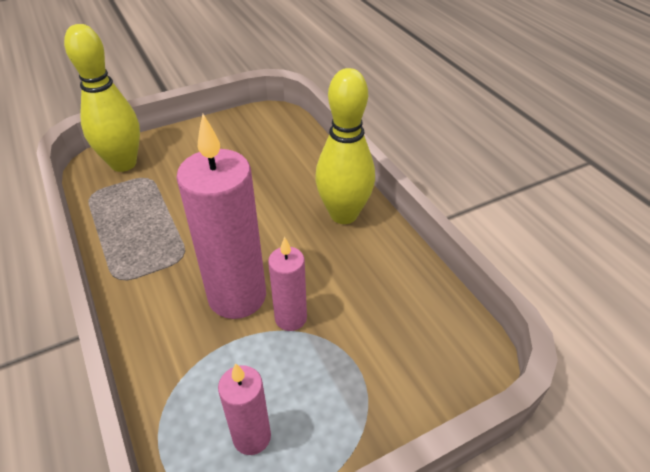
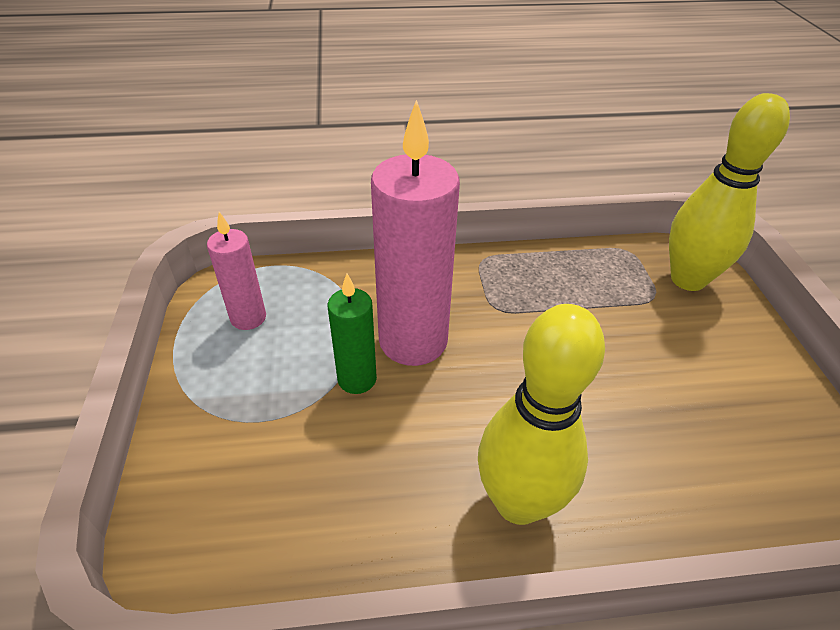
camera: 110 degrees right, 0 degrees up
pink candle [268,237,307,331] -> green candle [328,274,377,394]

